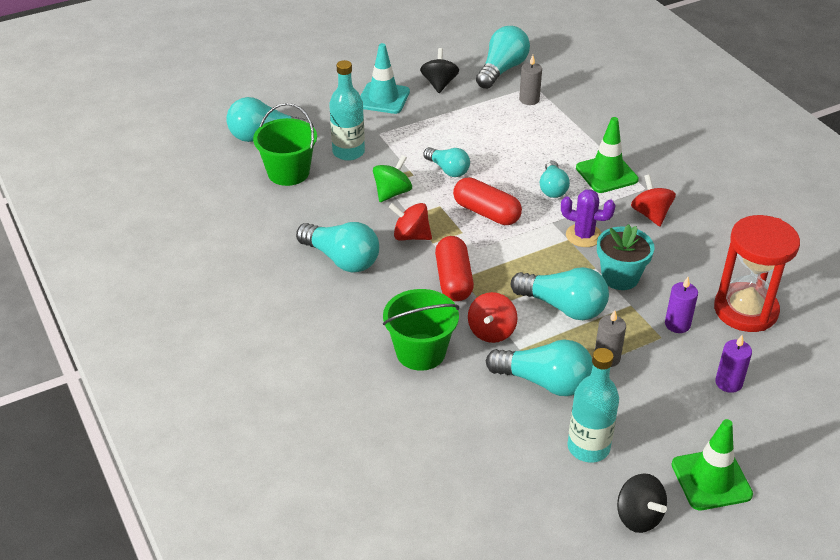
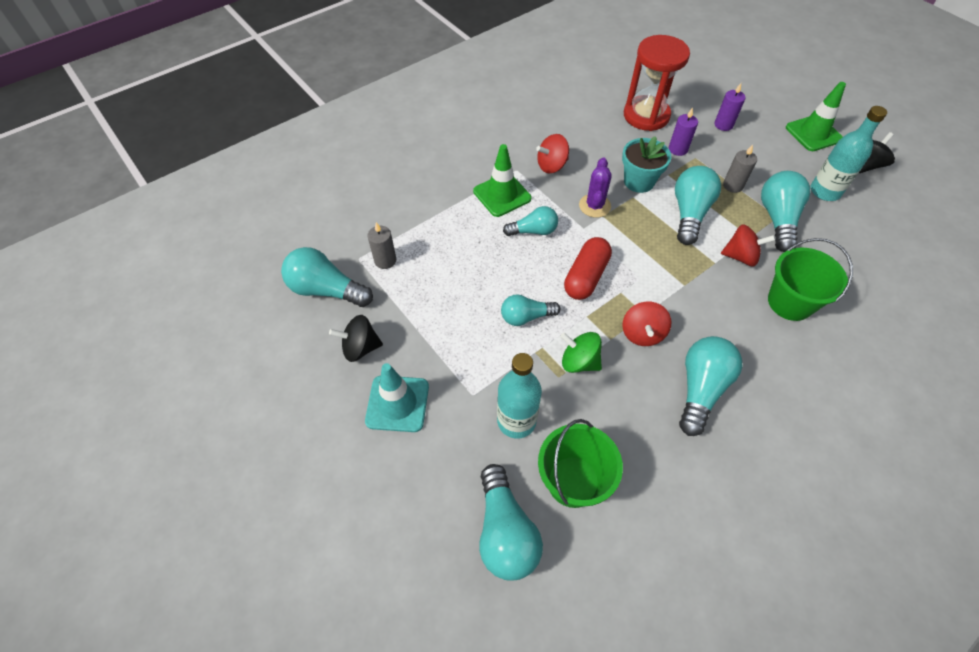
camera: 100 degrees left, 15 degrees up
turquoise light bulb [423,147,470,177] -> turquoise light bulb turned 135 degrees counterclockwise [501,294,560,326]
red capsule [435,236,474,301] -> none

